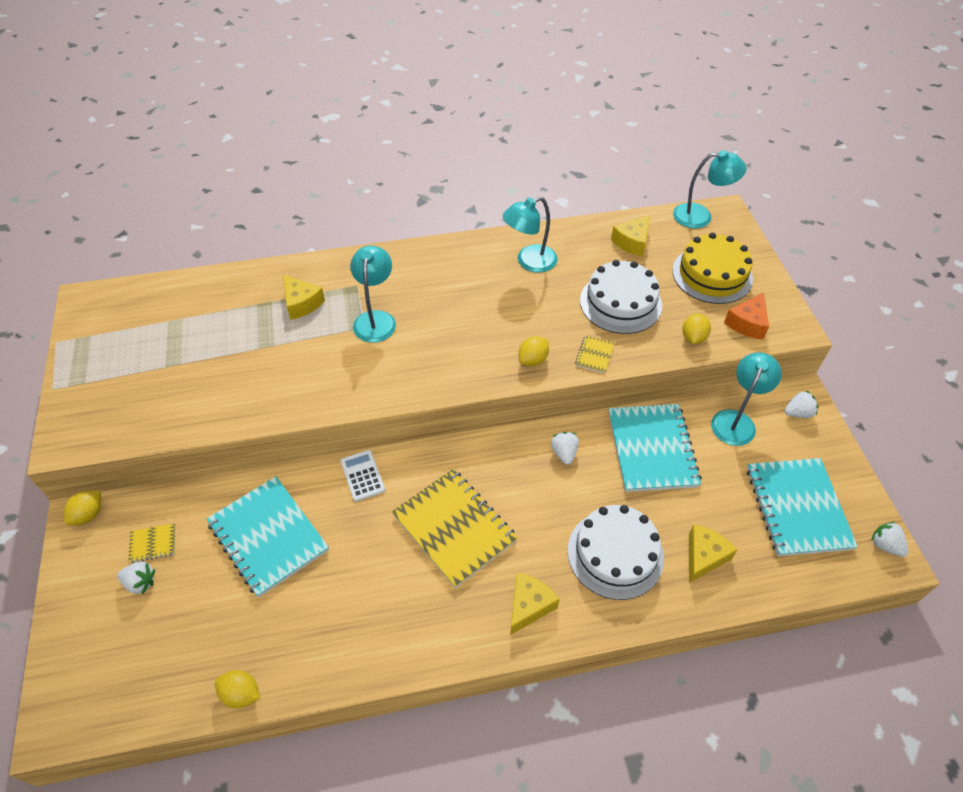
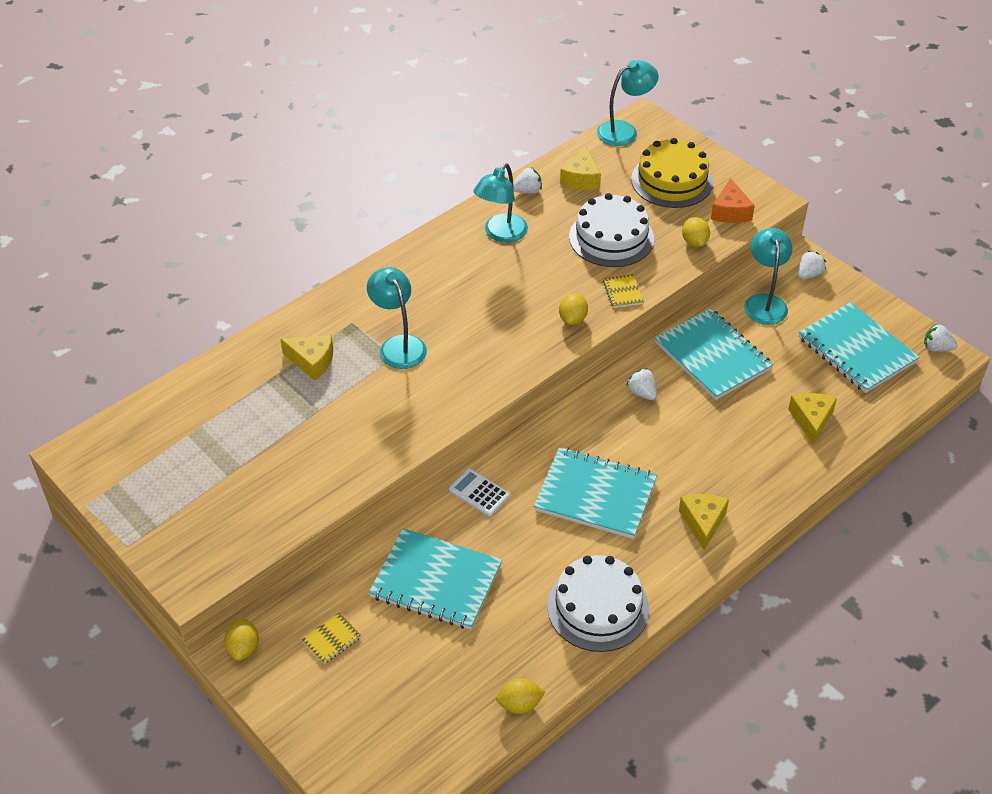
camera: 30 degrees left, 5 degrees down
white strawberry [117,562,155,594] -> white strawberry moved to [513,167,542,194]
yellow notebook [392,469,518,588] -> turquoise notebook [534,447,657,539]
white cake [568,505,664,600] -> white cake moved to [547,555,649,652]

